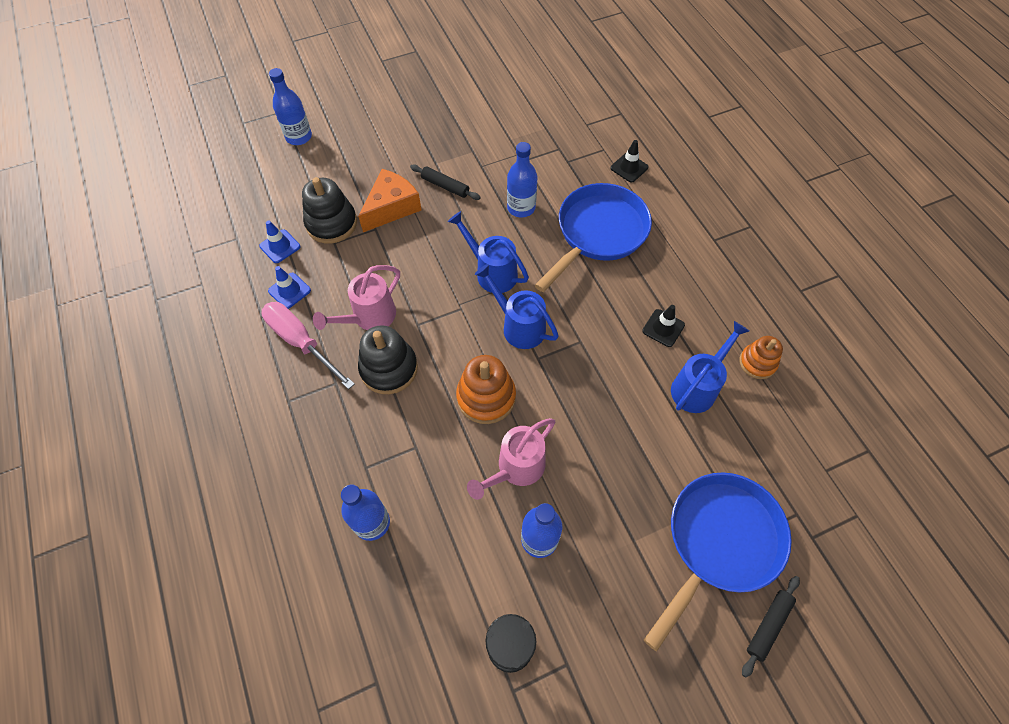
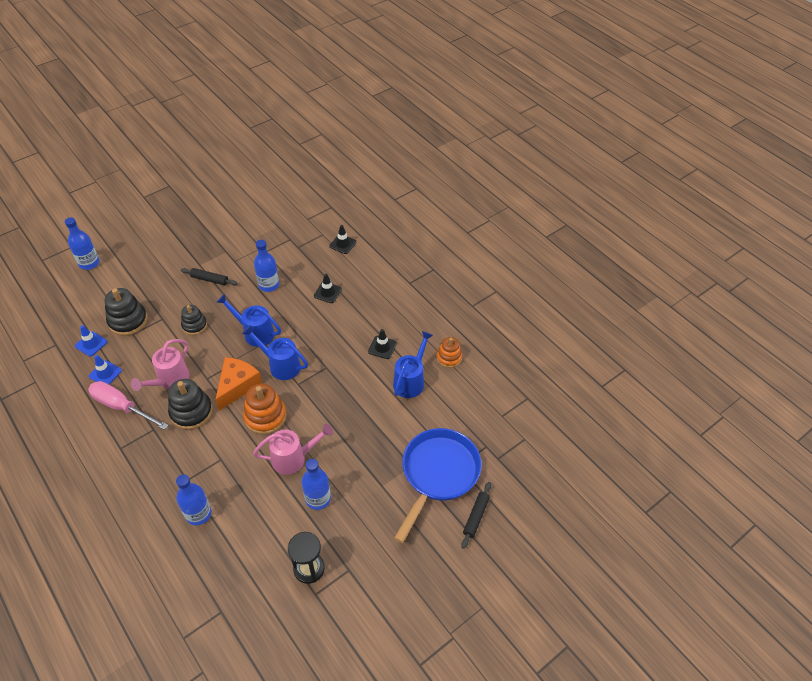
camera: 15 degrees left, 10 degrees down
orange cheese [358,169,421,232] -> orange cheese moved to [215,357,262,411]
pink watering can [467,418,555,500] -> pink watering can turned 135 degrees counterclockwise [253,424,333,475]
blue pan [535,183,652,292] -> black traffic cone [314,274,342,303]
none -> black stacking toy [181,305,207,335]

